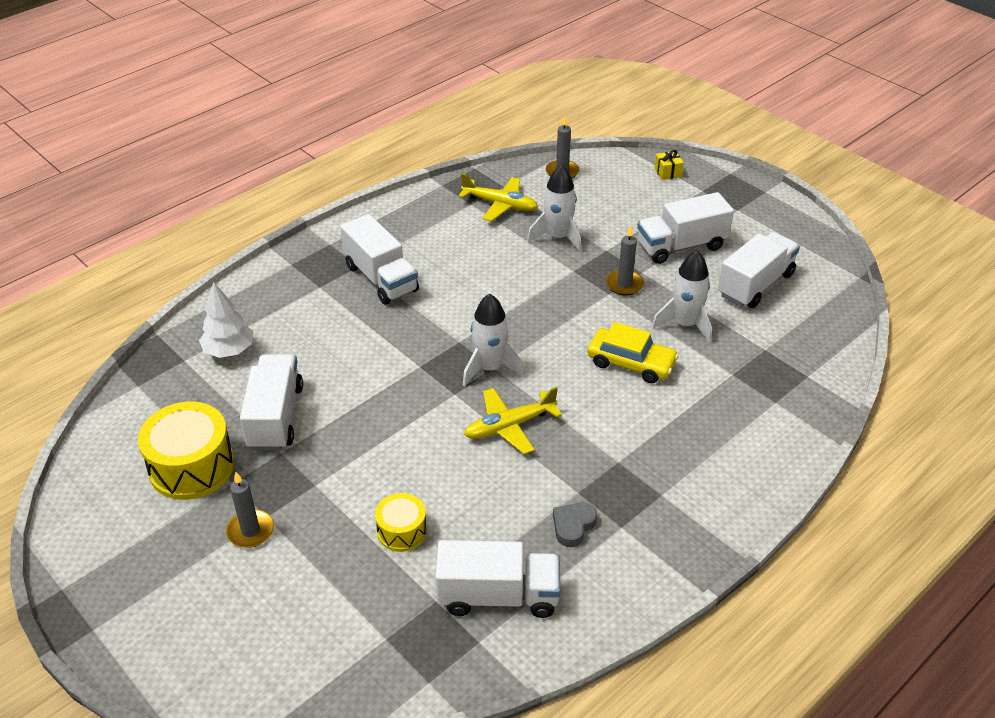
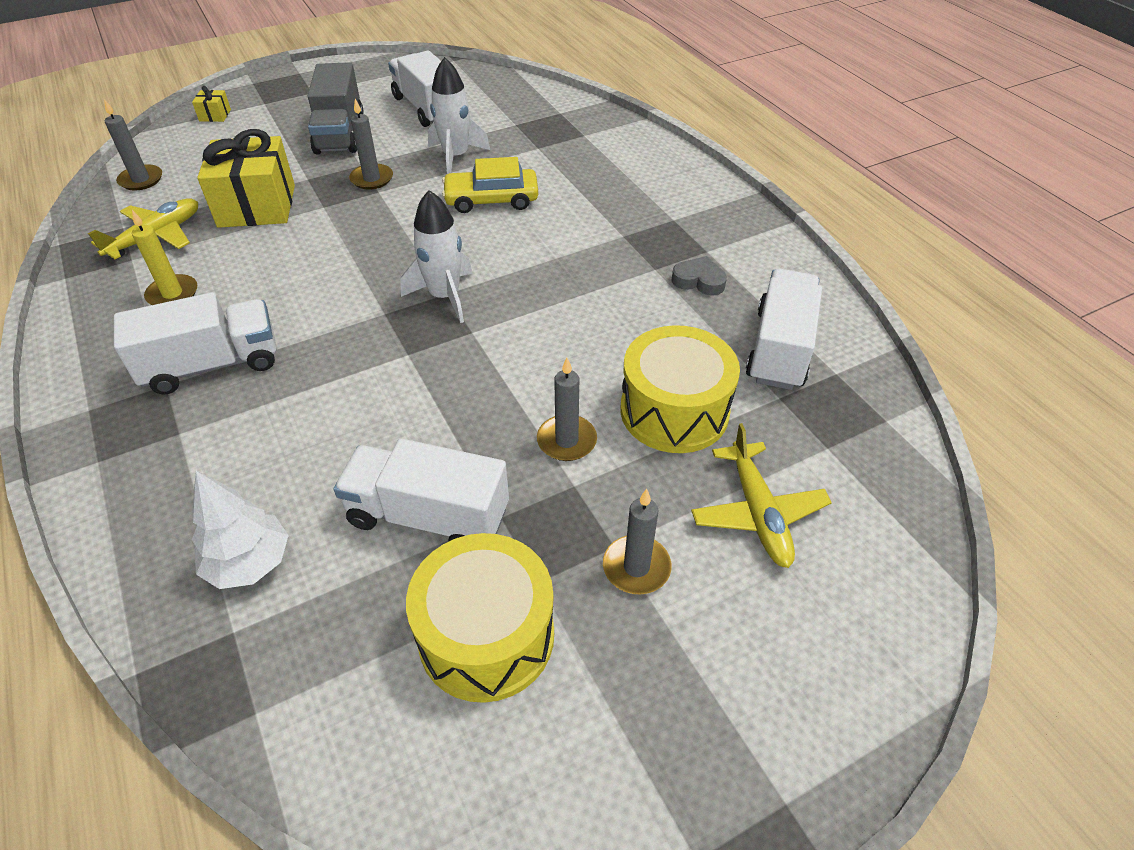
camera: 75 degrees left, 5 degrees up
yellow drum [375,493,427,552] -> yellow drum [621,325,740,453], size x1.78
yellow plane [464,387,562,454] -> yellow plane moved to [691,423,832,568]
white rocket [527,165,582,252] -> yellow gift [197,129,295,228]
grey heart [553,503,597,547] -> grey heart turned 150 degrees clockwise [671,256,727,296]
yellow car [587,322,679,383] -> yellow car turned 135 degrees counterclockwise [442,157,538,213]
white truck [637,192,734,264] -> grey truck [308,62,364,154]
none -> yellow candle [132,210,197,305]
none -> grey candle [537,358,597,461]

